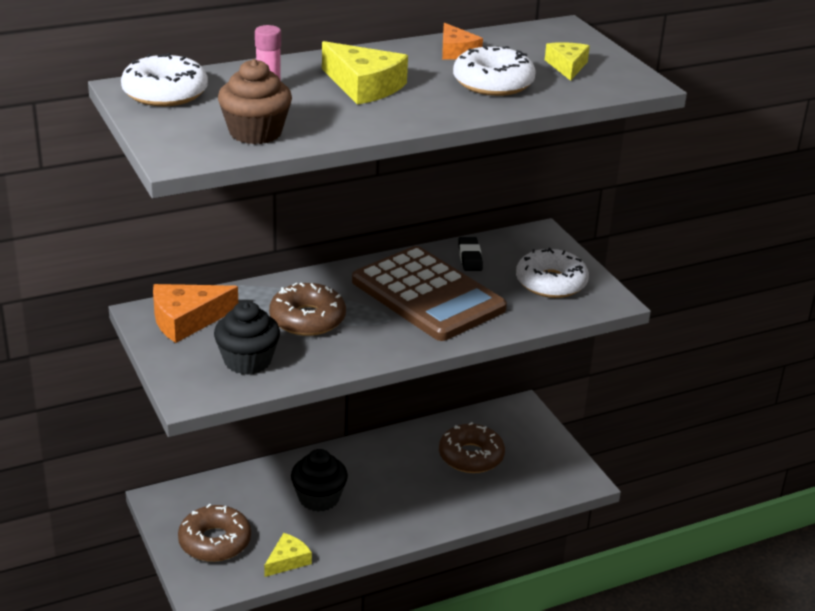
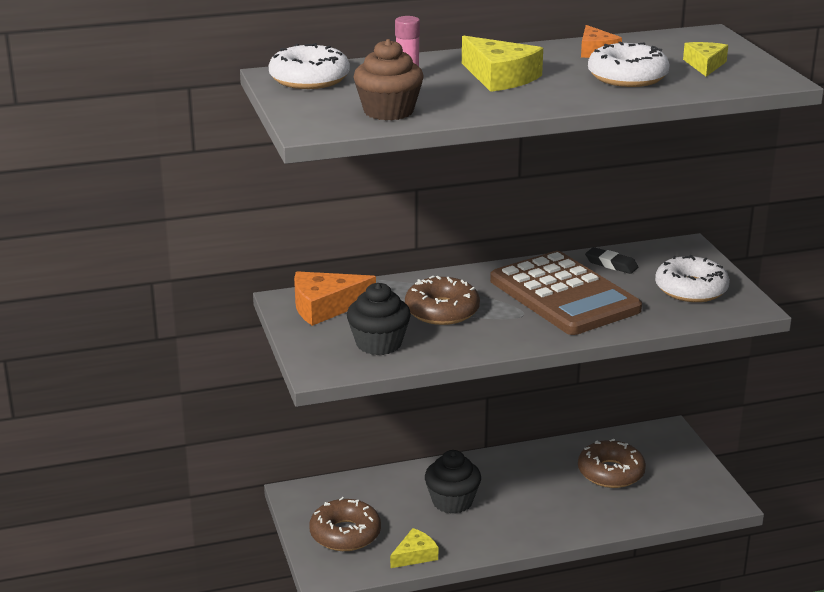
camera: 10 degrees right, 5 degrees down
black eraser [458,237,483,271] -> black eraser turned 60 degrees counterclockwise [585,247,638,274]

